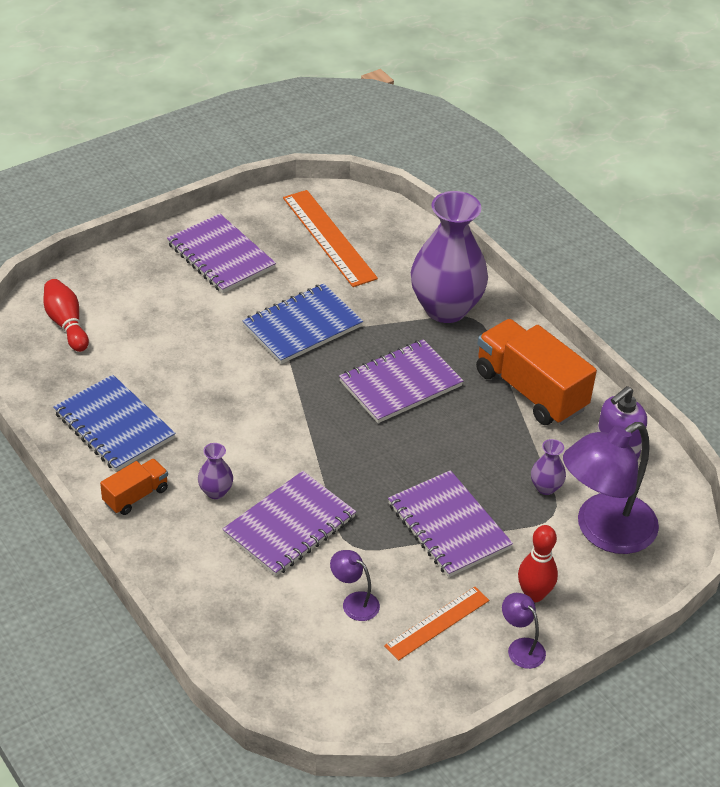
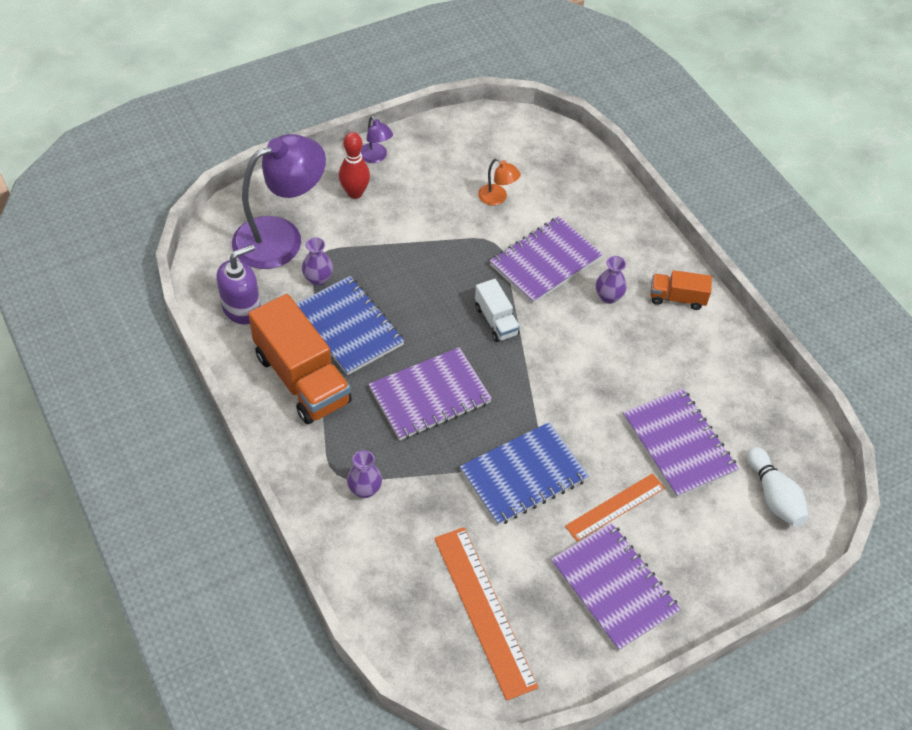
camera: 175 degrees left, 10 degrees up
red bowling pin [44,279,89,352] -> white bowling pin [747,447,809,527]
blue notebook [53,375,176,472] -> blue notebook moved to [296,276,405,375]
orange truck [100,459,168,515] -> orange truck turned 45 degrees clockwise [650,270,712,310]
purple lamp [330,550,380,621] -> orange lamp [478,158,521,206]
orange ruler [384,587,489,661] -> orange ruler moved to [565,473,665,542]
purple notebook [388,470,513,577] -> purple notebook moved to [623,388,739,498]
purple vase [411,191,488,323] -> purple vase [347,450,382,498], size x0.41
none -> white truck [475,279,520,342]

